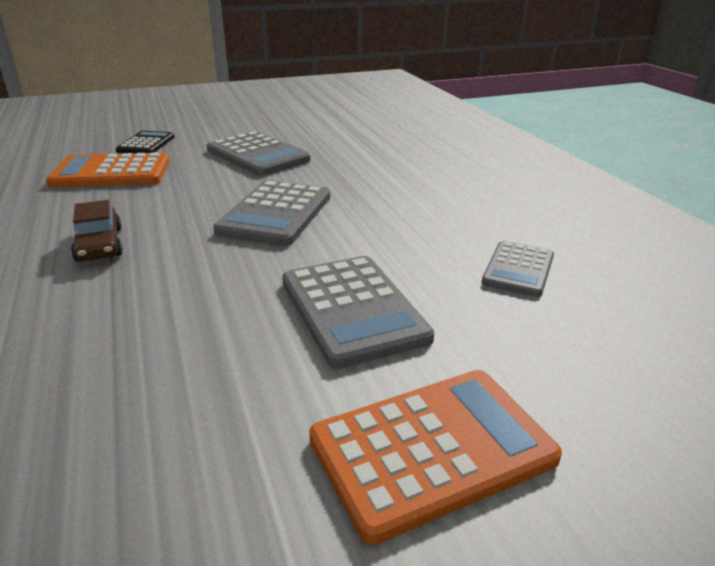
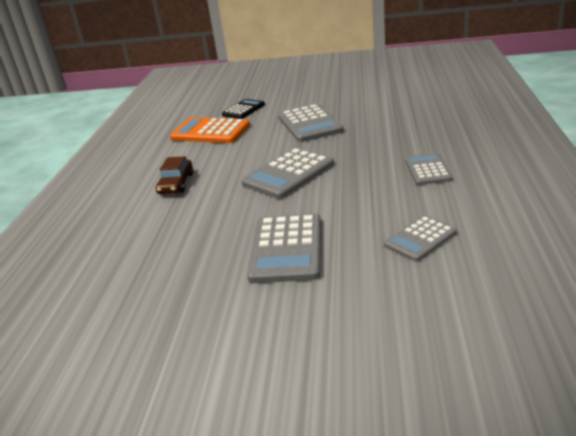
camera: 30 degrees right, 0 degrees up
orange calculator [309,370,562,545] -> none
none -> grey calculator [405,153,452,185]

